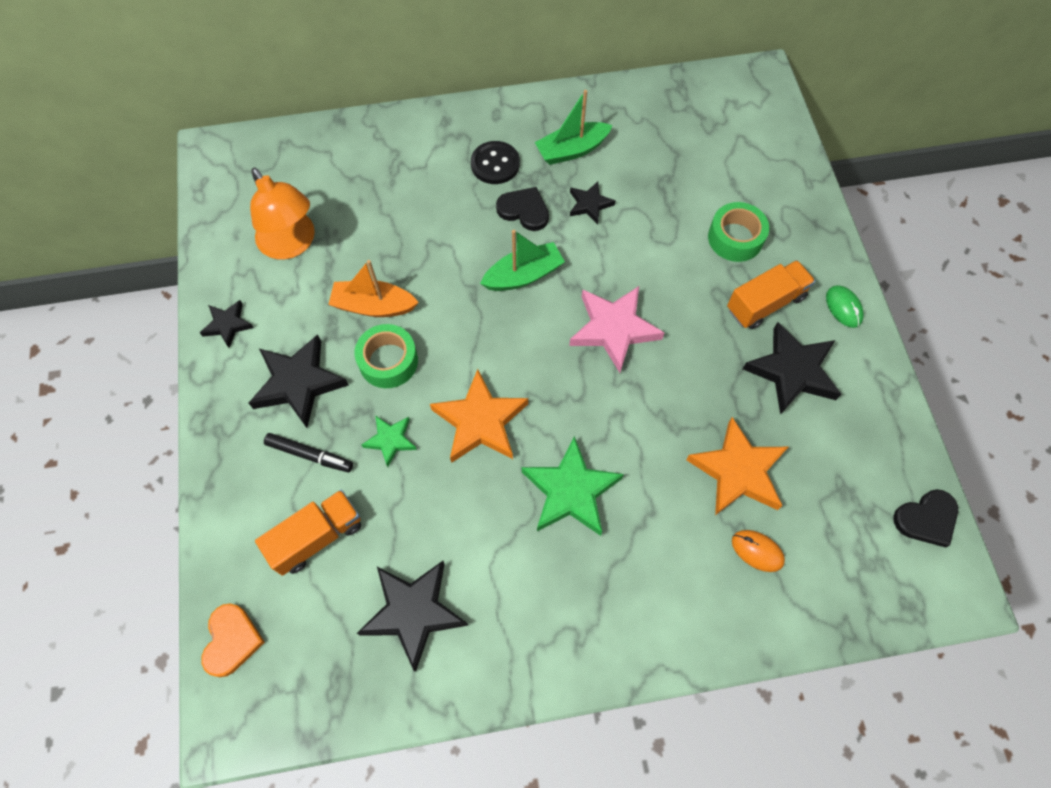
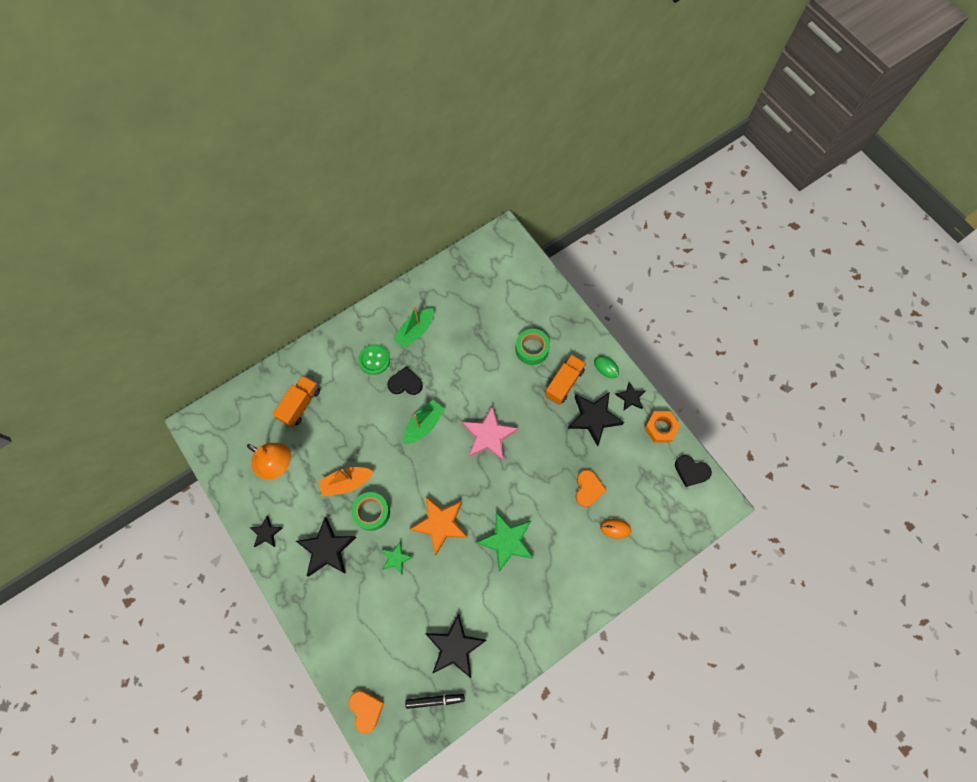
camera: 25 degrees left, 5 degrees up
orange truck [255,490,361,576] -> orange truck moved to [272,375,320,428]
black marker [264,433,353,472] -> black marker moved to [405,694,465,709]
black button [471,141,520,184] -> green button [358,344,390,375]
black star [570,181,616,224] -> black star moved to [615,382,646,410]
orange star [686,417,788,515] -> orange heart [576,470,607,507]
black heart [893,489,958,548] -> black heart turned 75 degrees clockwise [675,455,712,487]
none -> orange nut [644,411,681,442]

